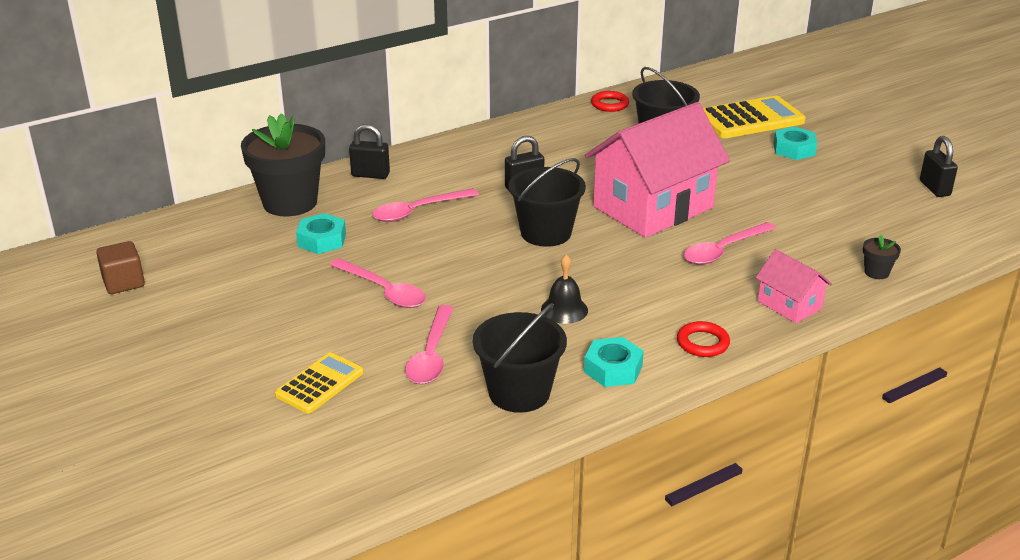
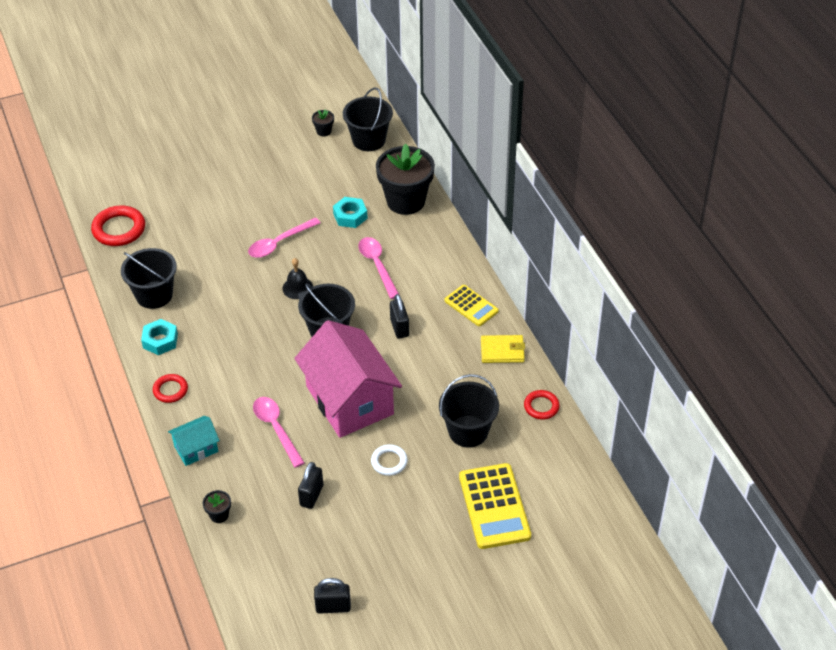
camera: 100 degrees right, 15 degrees up
brown cube [96,241,145,294] -> black flower pot [312,109,334,136]
yellow calculator [275,352,364,414] -> yellow calculator moved to [445,285,499,326]
black padlock [349,124,390,179] -> black padlock moved to [298,462,323,509]
pink spoon [405,305,454,384] -> none
black bell [541,254,588,324] -> black bell moved to [283,258,313,299]
pink house [755,249,832,323] -> turquoise house [168,416,220,466]
turquoise nut [773,126,817,160] -> none
none -> red ring [91,205,145,246]
none -> black bucket [343,88,393,151]
none -> white ring [371,444,408,476]
none -> yellow wallet [481,335,525,363]

